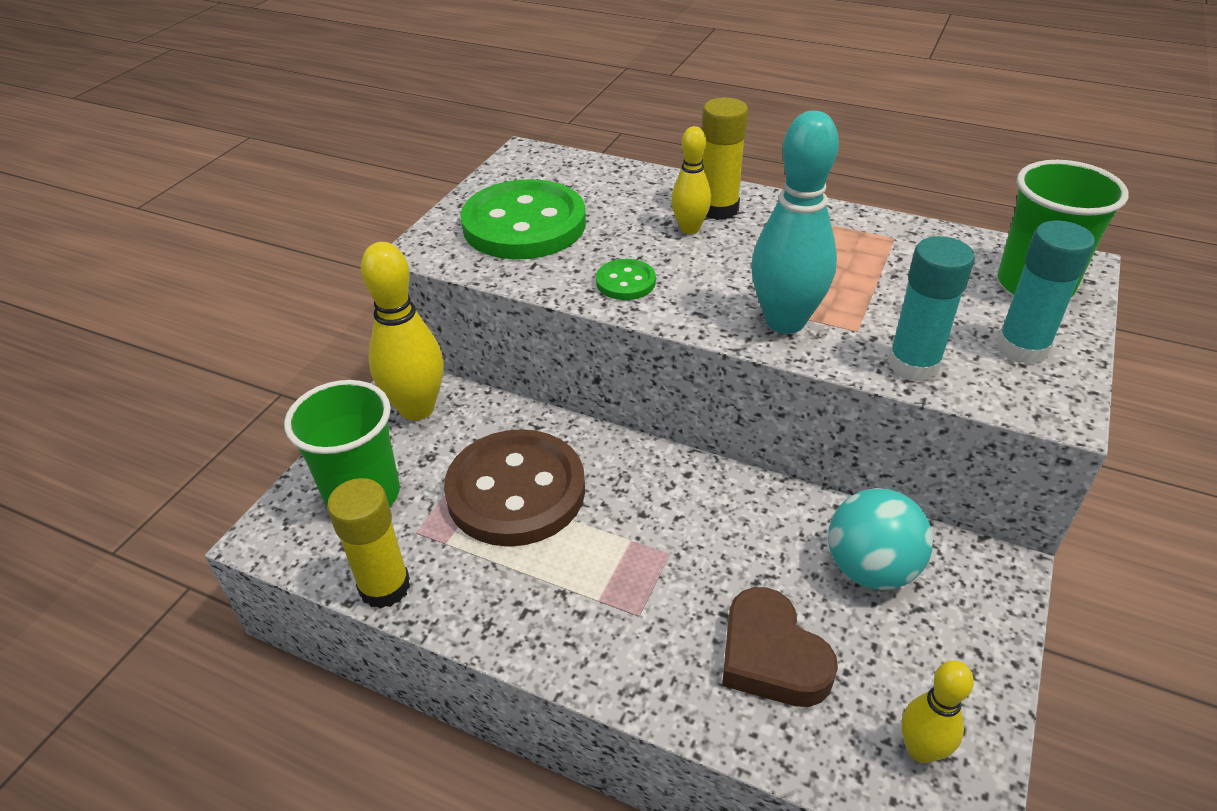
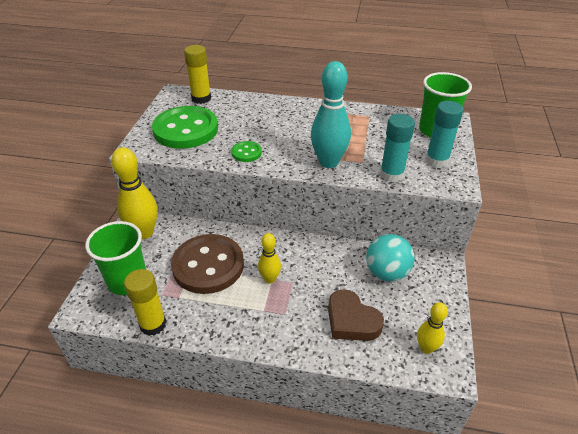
camera: 15 degrees left, 0 degrees up
yellow bowling pin [671,126,711,234] -> yellow bowling pin moved to [258,233,281,283]
yellow glue stick [702,98,748,220] -> yellow glue stick moved to [184,45,211,104]

